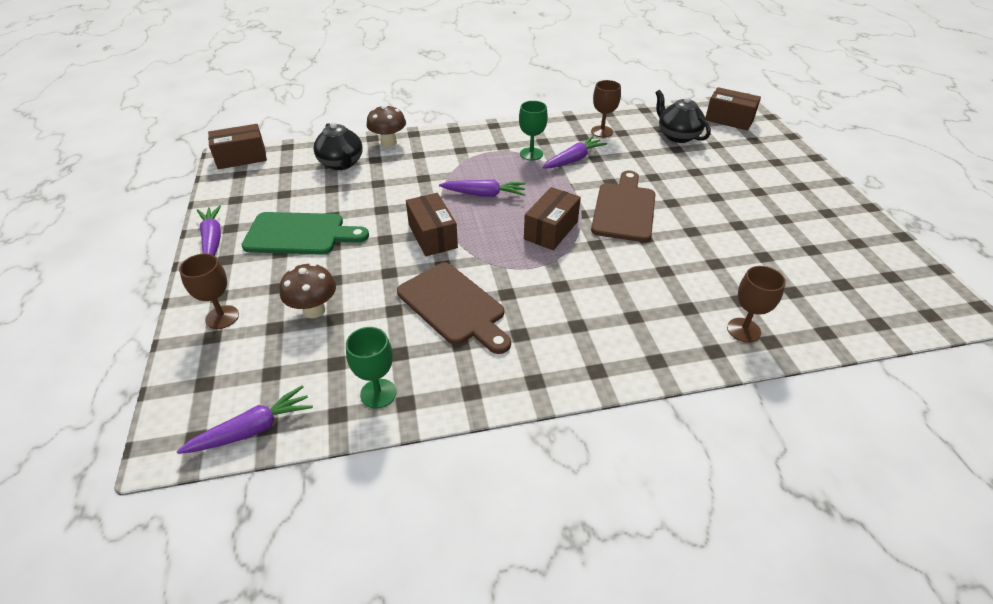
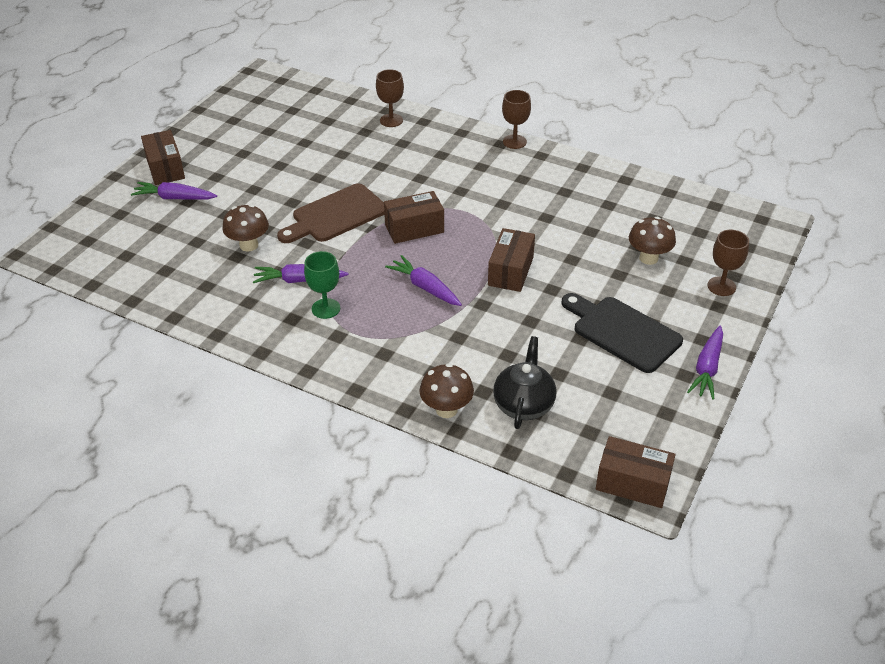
camera: 140 degrees left, 0 degrees up
purple carrot [177,386,313,454] -> purple carrot moved to [131,182,217,200]
green cutting board [242,212,369,255] -> black cutting board [561,293,683,373]
green goblet [346,327,397,409] -> none
brown cutting board [397,263,511,354] -> none
brown goblet [591,80,621,137] -> brown goblet moved to [502,90,531,149]
black teapot [655,90,711,143] -> none
brown box [705,87,761,131] -> brown box moved to [141,130,185,185]
none -> brown mushroom [222,204,269,252]

